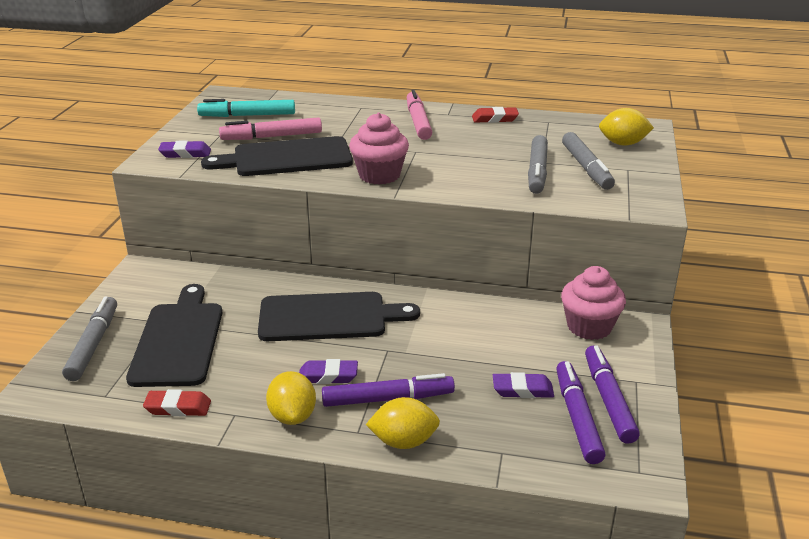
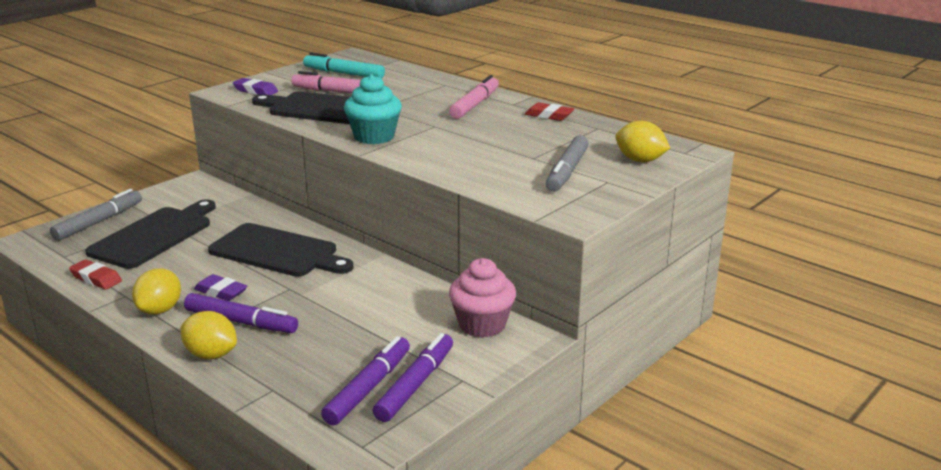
camera: 30 degrees right, 5 degrees down
pink cupcake [349,113,409,185] -> turquoise cupcake [344,74,402,144]
purple eraser [493,372,554,398] -> none
grey marker [528,135,548,194] -> none

